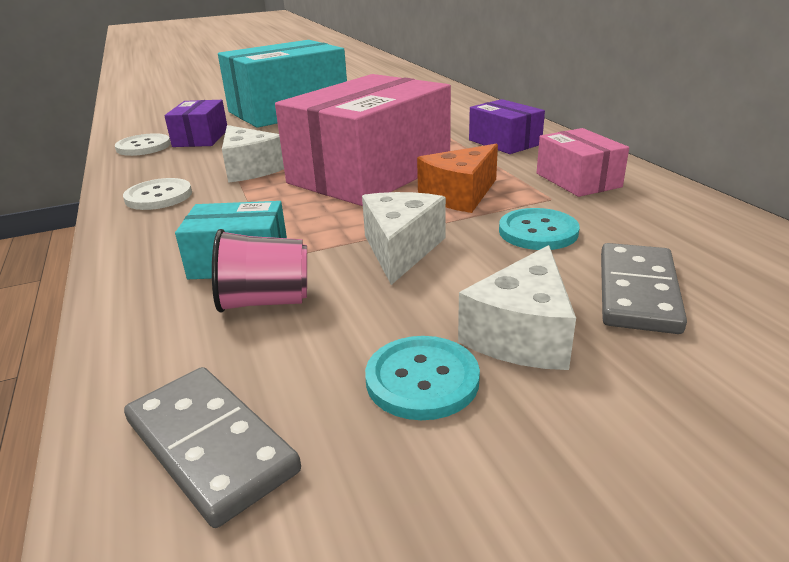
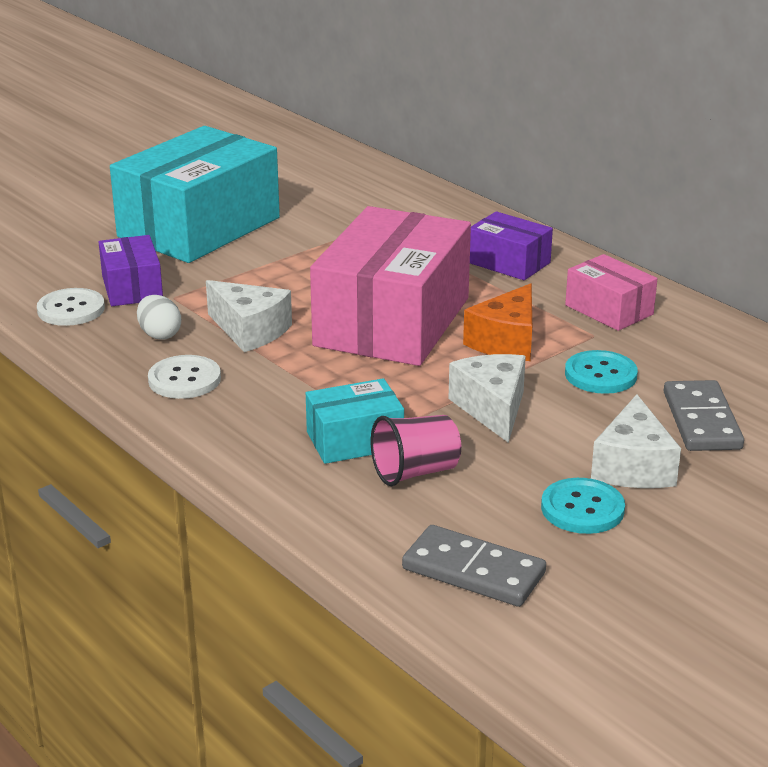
camera: 20 degrees left, 0 degrees up
none -> white egg [137,295,181,340]

